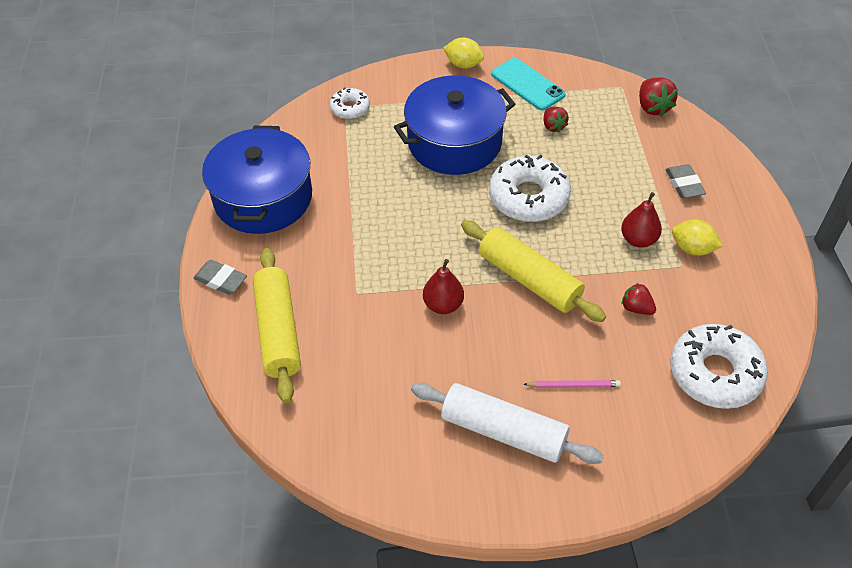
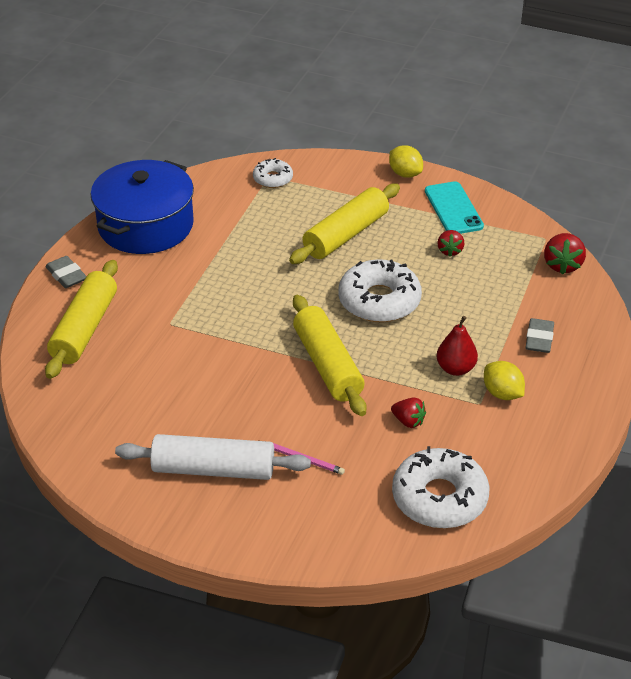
camera: 25 degrees right, 10 degrees down
blue pot [394,75,515,175] -> yellow rolling pin [289,184,400,264]
white rolling pin [411,382,604,464] -> white rolling pin turned 45 degrees counterclockwise [115,434,311,480]
red pear [423,259,464,314] -> none
red strawberry [621,283,656,315] -> red strawberry turned 150 degrees clockwise [391,398,426,428]

